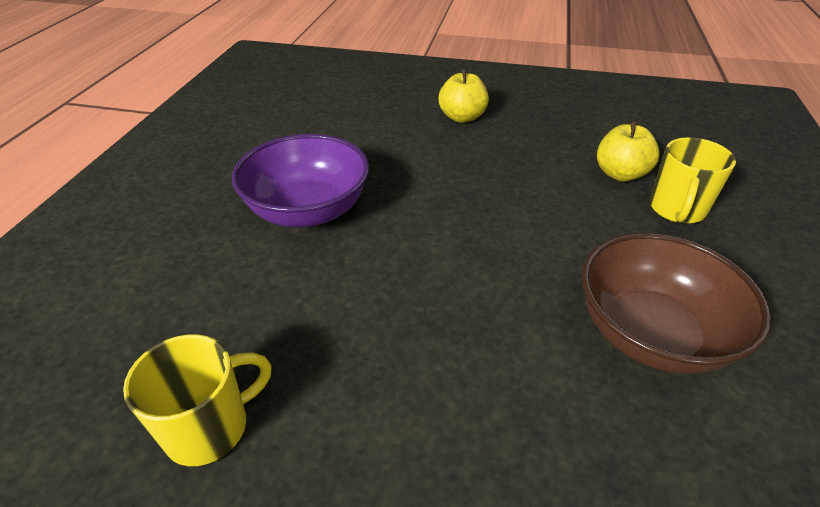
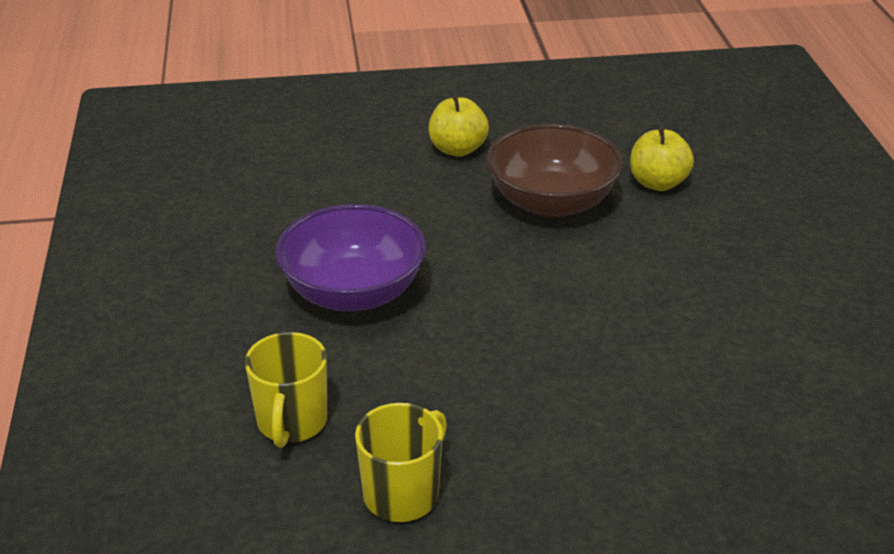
camera: 20 degrees left, 5 degrees down
brown bowl [581,233,771,374] -> brown bowl moved to [487,124,623,218]
yellow mug [650,137,736,224] -> yellow mug moved to [245,332,328,448]

